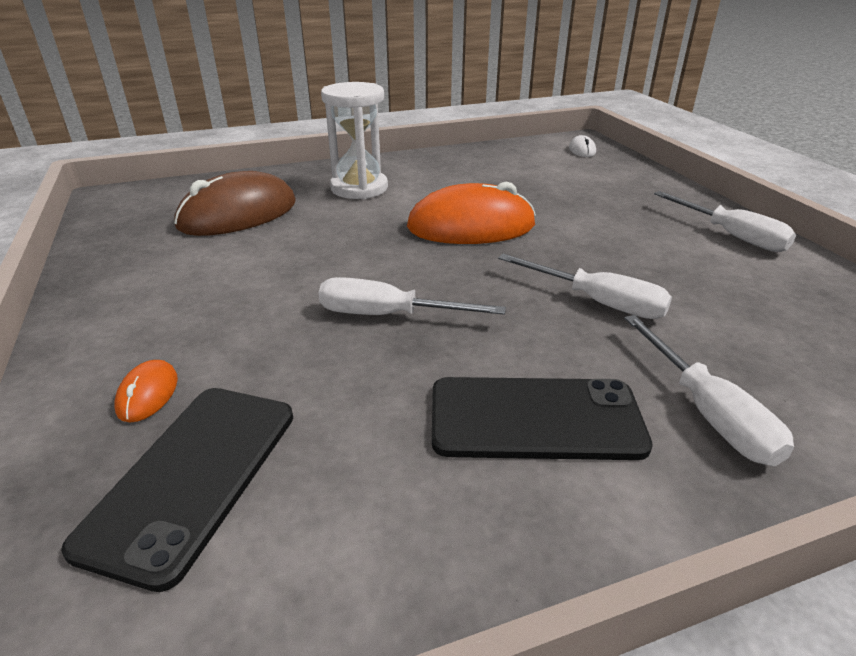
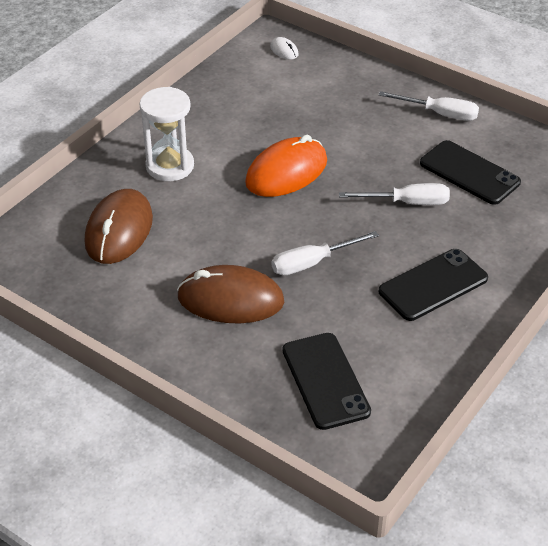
camera: 35 degrees left, 10 degrees up
orange mouse [114,360,178,422] -> none
white screwdriver [624,315,794,466] -> none
none -> brown mouse [177,265,284,324]
none -> black phone [420,140,521,205]

